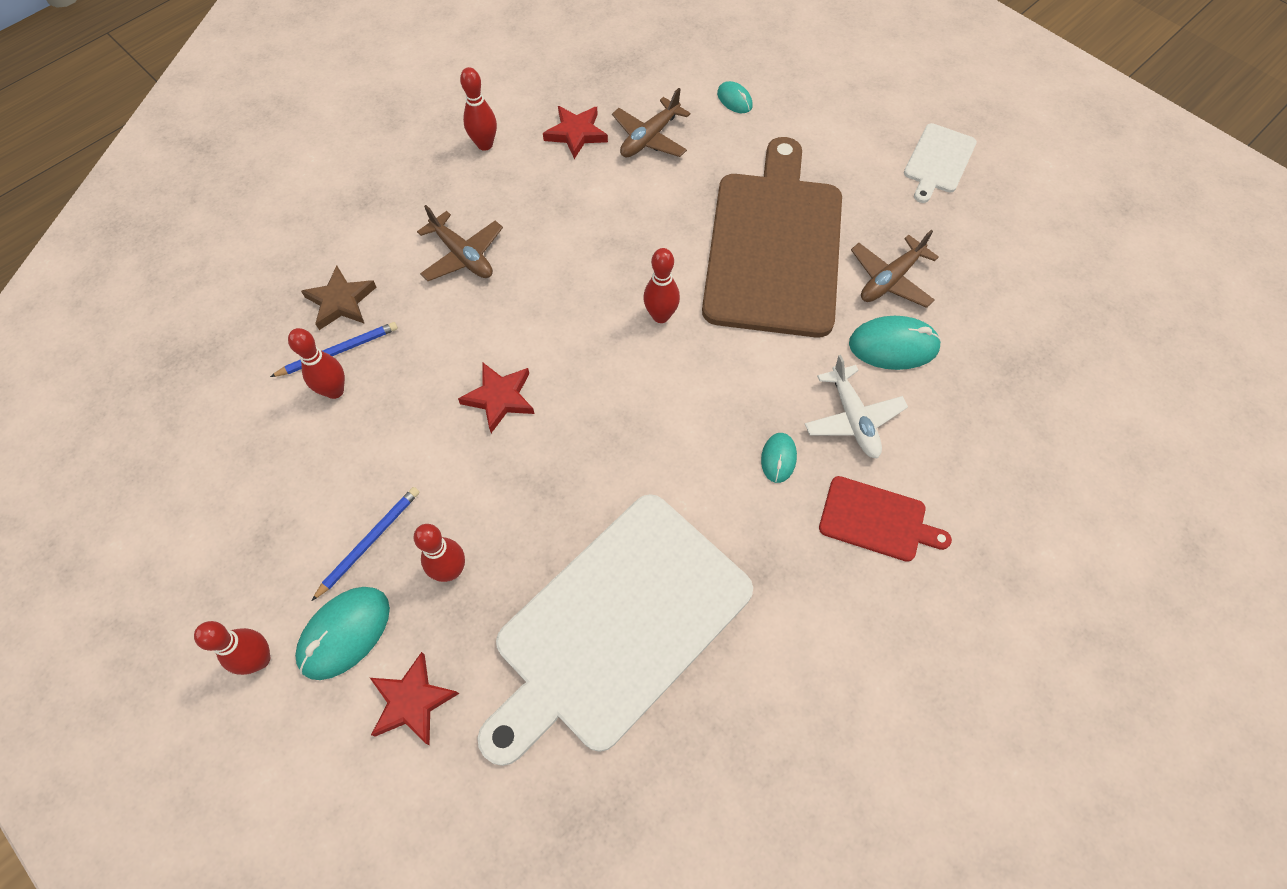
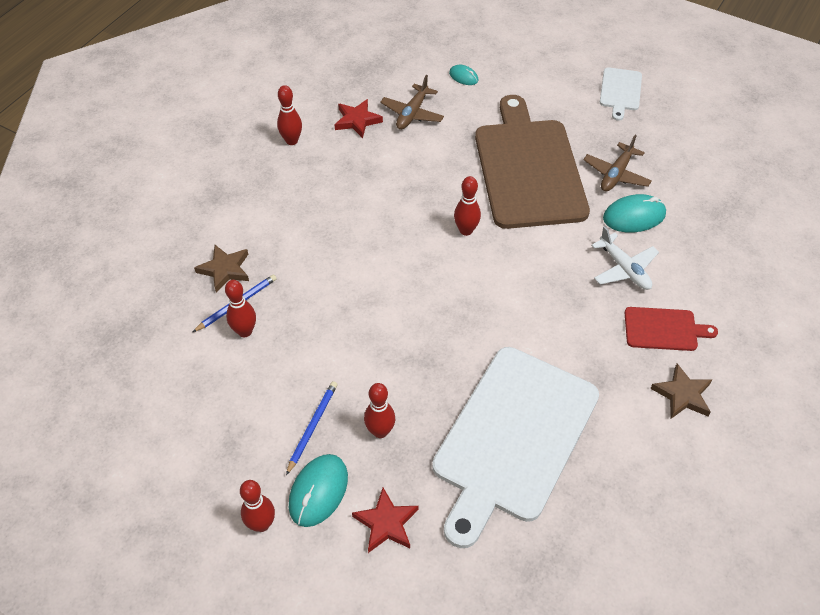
camera: 15 degrees left, 10 degrees down
brown plane [417,205,503,281] -> none
red star [458,362,535,433] -> none
turquoise mouse [761,433,797,483] -> none
none -> brown star [650,364,712,419]

